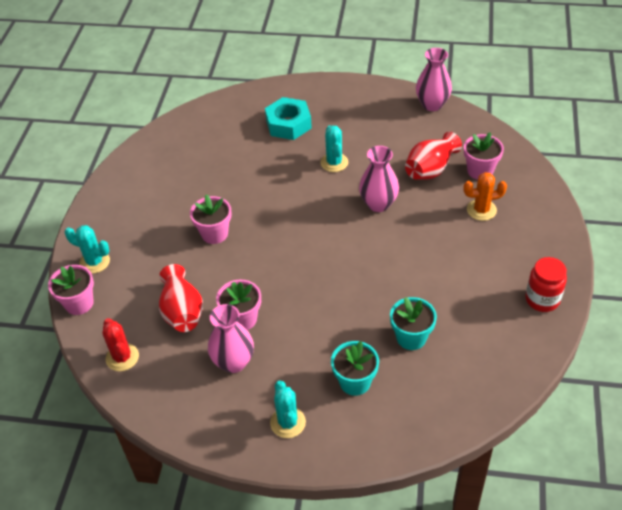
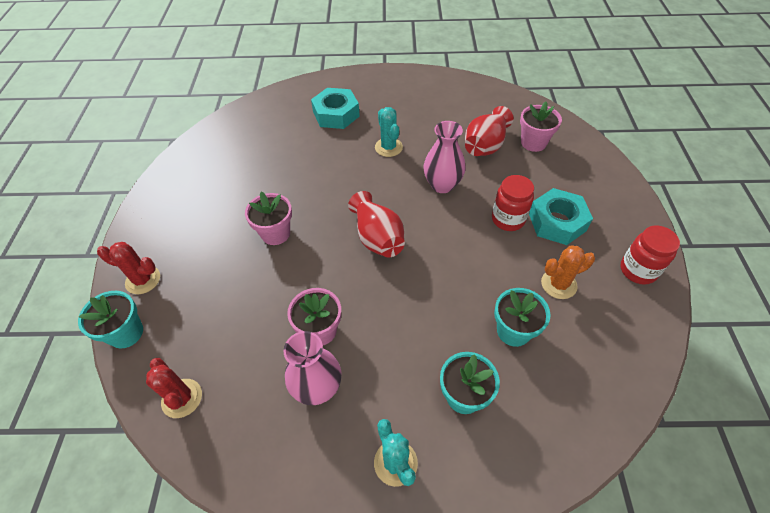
camera: 10 degrees left, 5 degrees up
pink flower pot [48,265,94,315] -> turquoise flower pot [78,291,143,349]
turquoise cactus [65,225,110,274] -> red cactus [97,242,160,294]
red vase [159,264,203,332] -> red vase moved to [348,191,405,257]
pink vase [416,48,452,111] -> none
orange cactus [464,172,507,221] -> orange cactus moved to [541,246,595,299]
none -> red jar [492,175,534,231]
none -> turquoise nut [529,188,593,245]

